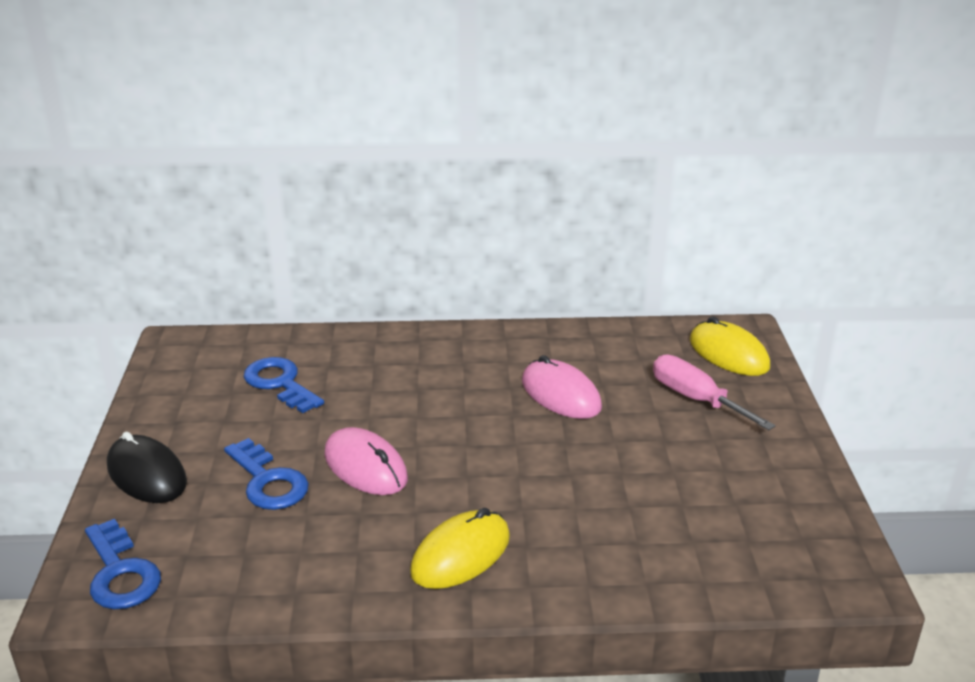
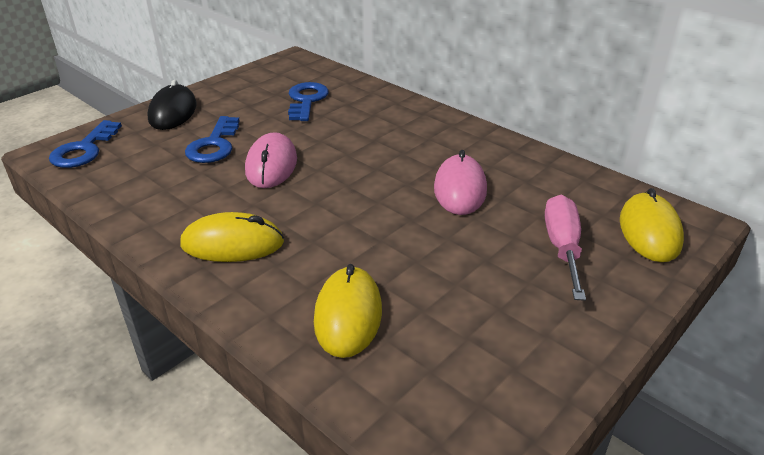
camera: 45 degrees right, 5 degrees up
none -> yellow mouse [314,264,382,358]

